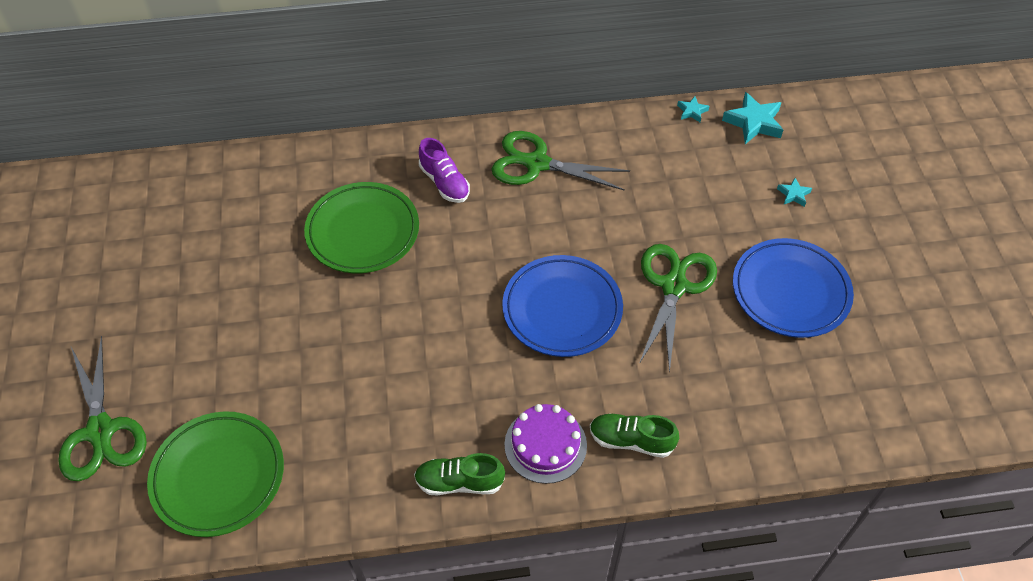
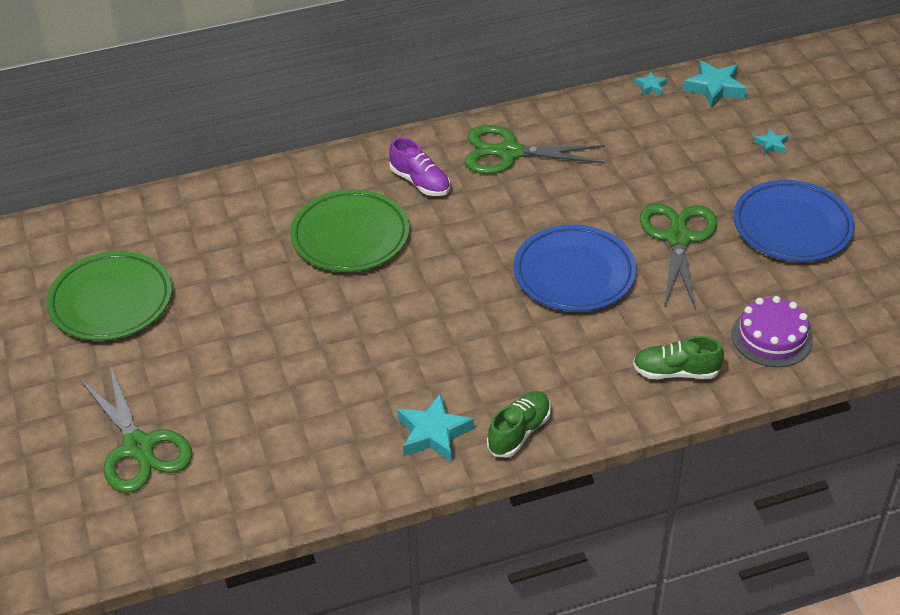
camera: 10 degrees left, 10 degrees down
green plate [147,411,284,537] -> green plate moved to [46,251,172,341]
green shoe [414,453,505,496] -> green shoe turned 135 degrees clockwise [487,391,551,457]
purple cake [504,404,587,484] -> purple cake moved to [731,296,813,367]
none -> turquoise star [397,393,474,462]

